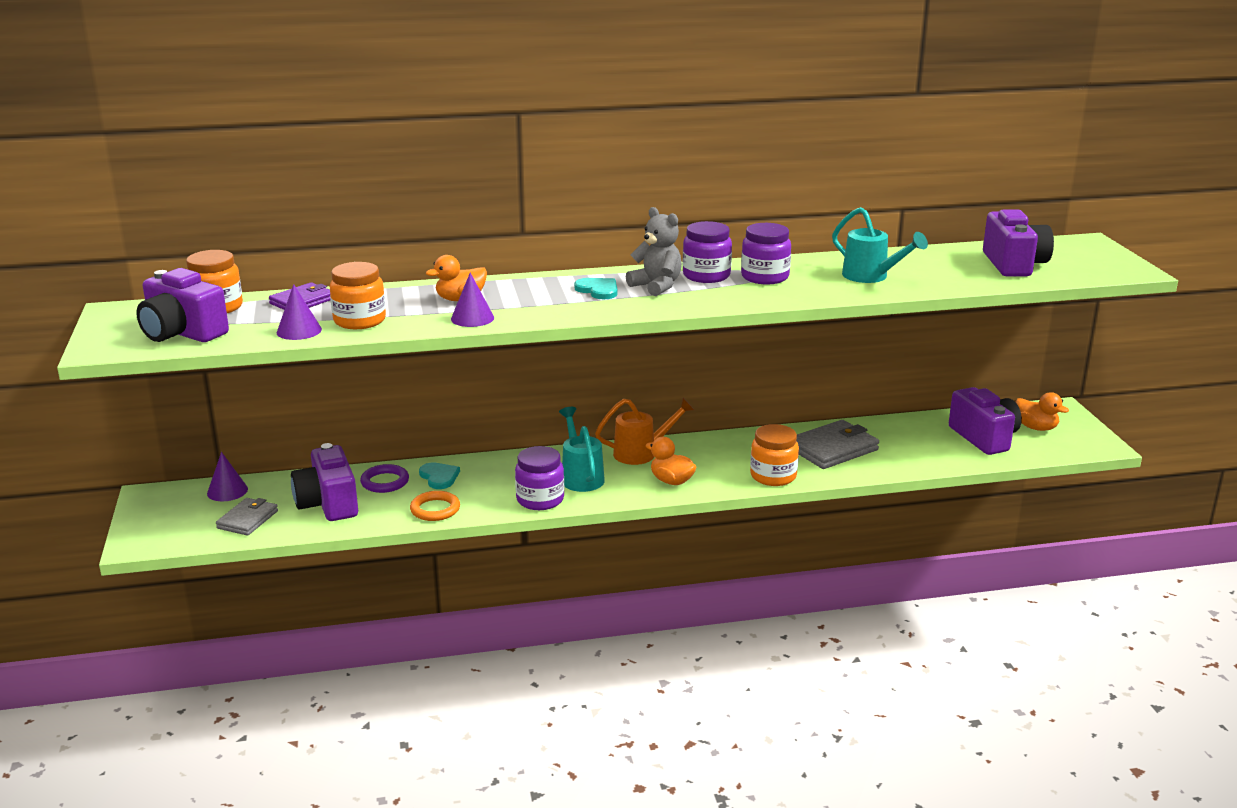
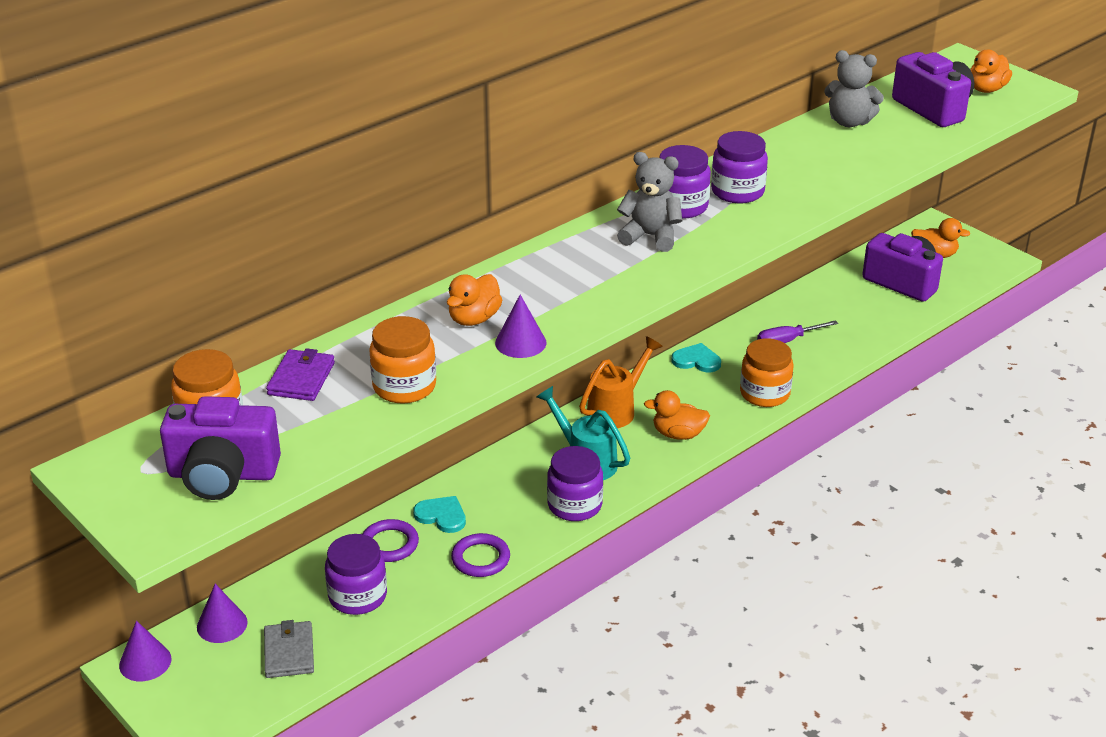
camera: 30 degrees left, 10 degrees up
purple cone [277,284,322,340] -> purple cone moved to [119,621,171,681]
purple camera [291,443,358,521] -> purple jar [325,534,387,615]
orange ring [410,491,460,521] -> purple ring [451,533,510,577]
turquoise heart [574,278,617,299] -> turquoise heart moved to [672,343,721,372]
grey wallet [797,420,879,469] -> purple screwdriver [757,320,838,343]
turquoise watering can [832,207,928,283] -> none
none -> grey teddy bear [824,50,884,127]
none -> orange duck [970,49,1012,93]

